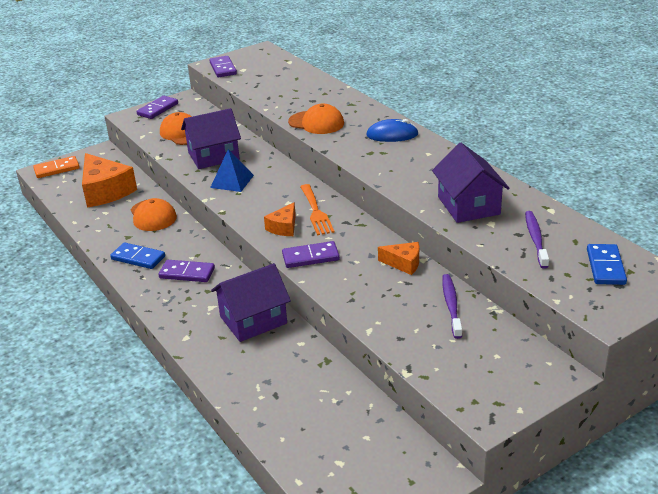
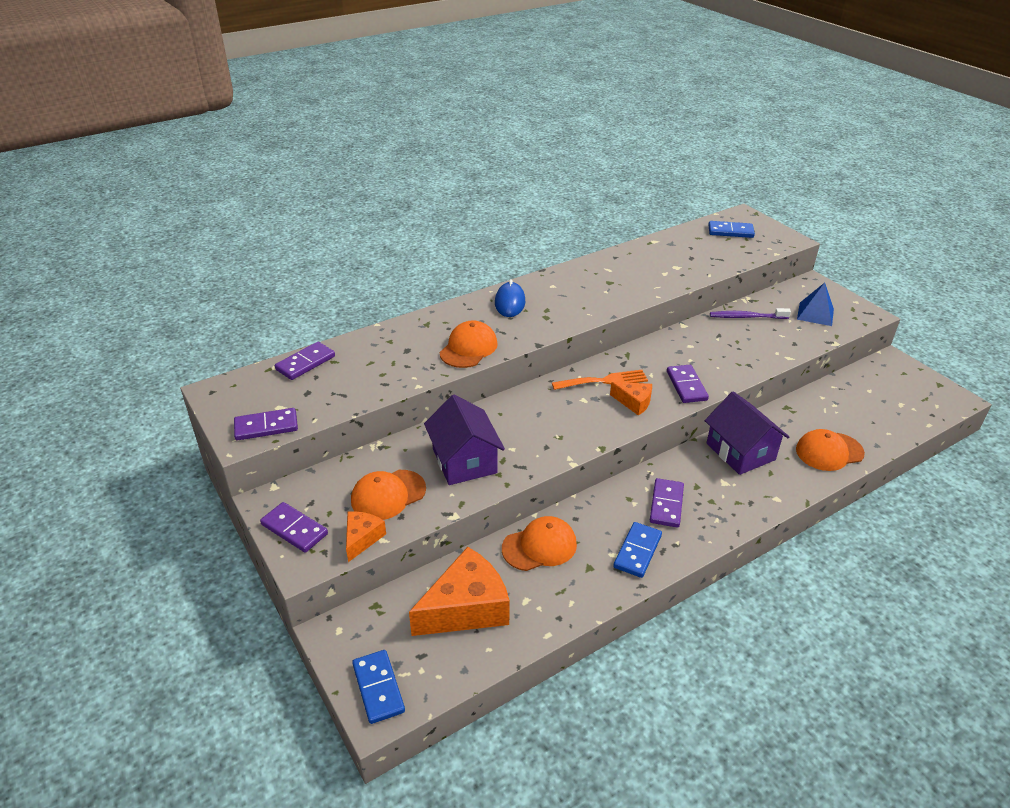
camera: 90 degrees left, 5 degrees up
orange domino [33,156,80,178] -> blue domino [352,650,405,724]
blue pyramid [210,149,254,192] -> blue pyramid moved to [797,283,834,326]
orange cheese [378,242,419,275] -> orange cheese moved to [346,511,386,562]
purple house [432,143,510,223] -> none
purple toothbrush [525,211,549,269] -> none
none -> purple domino [275,342,335,380]
none -> orange cap [796,429,865,471]

